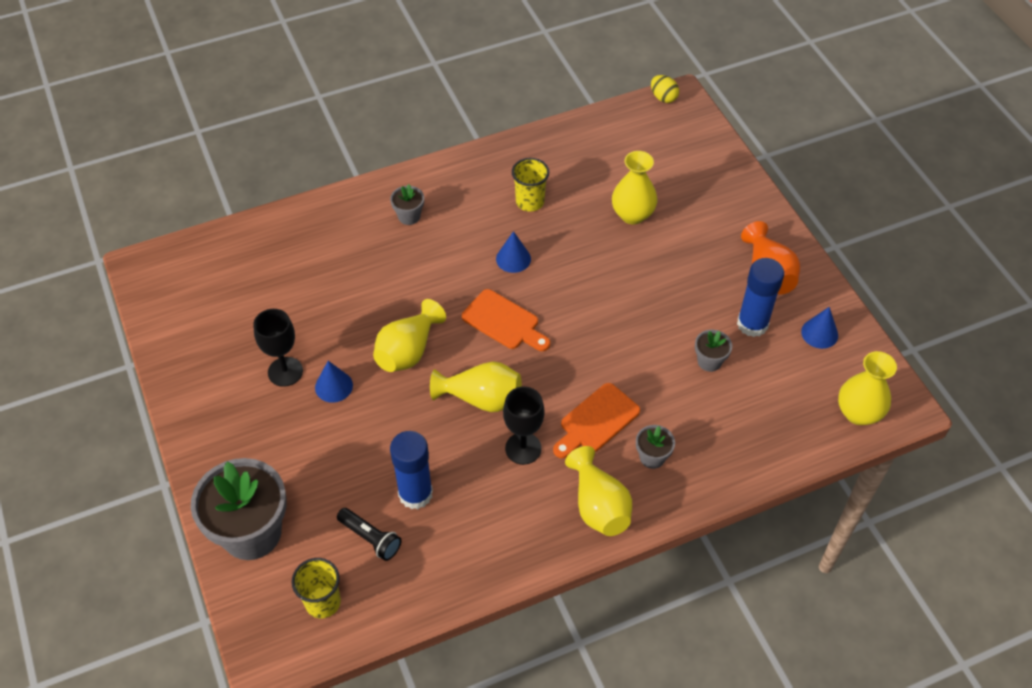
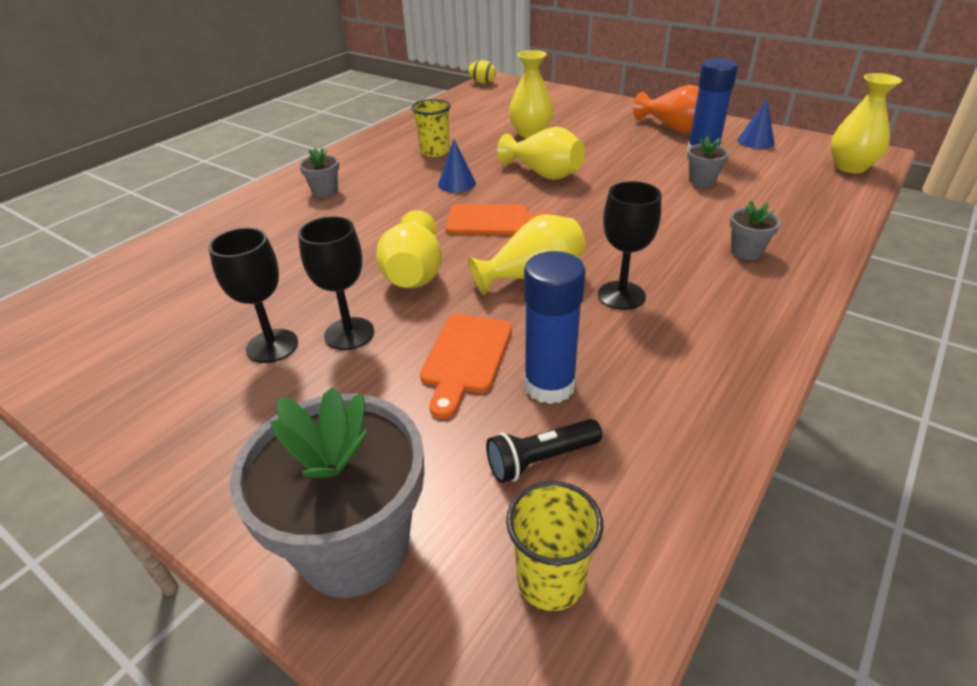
camera: 30 degrees left, 15 degrees down
blue cone [315,361,353,402] -> black goblet [298,216,374,350]
black flashlight [337,508,402,561] -> black flashlight turned 150 degrees clockwise [486,419,602,483]
orange cutting board [553,383,640,458] -> orange cutting board moved to [420,314,512,419]
yellow vase [565,446,632,536] -> yellow vase moved to [497,126,585,180]

